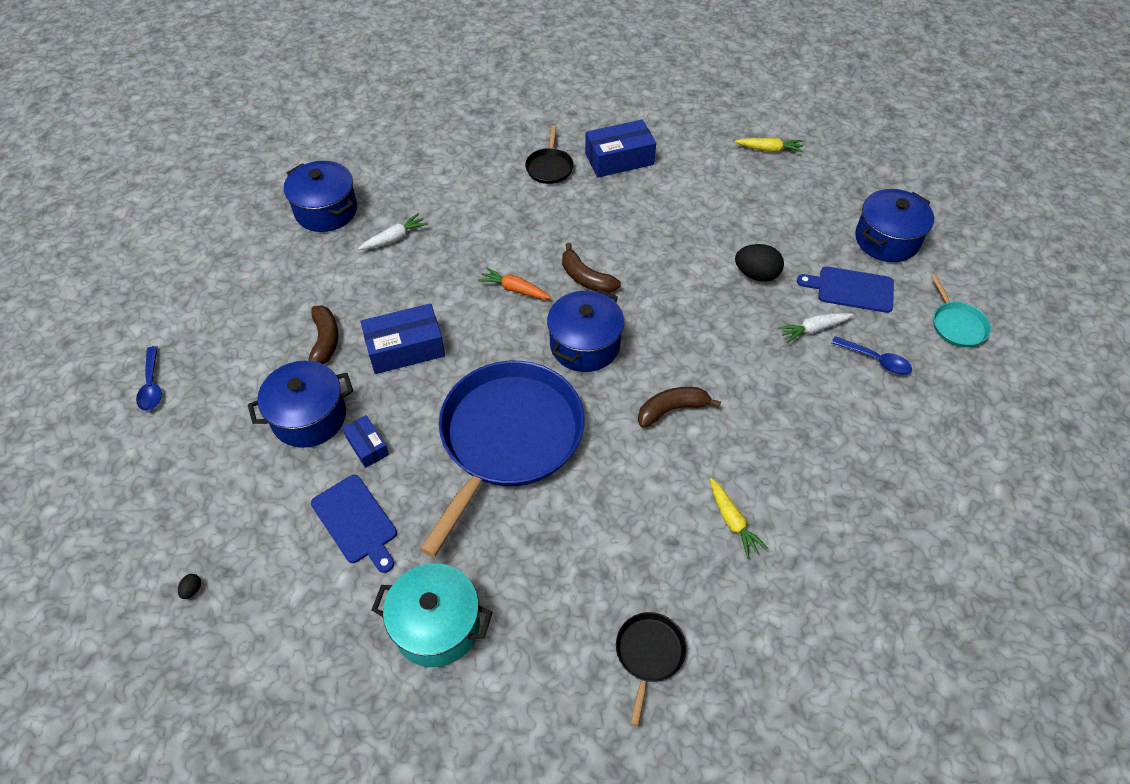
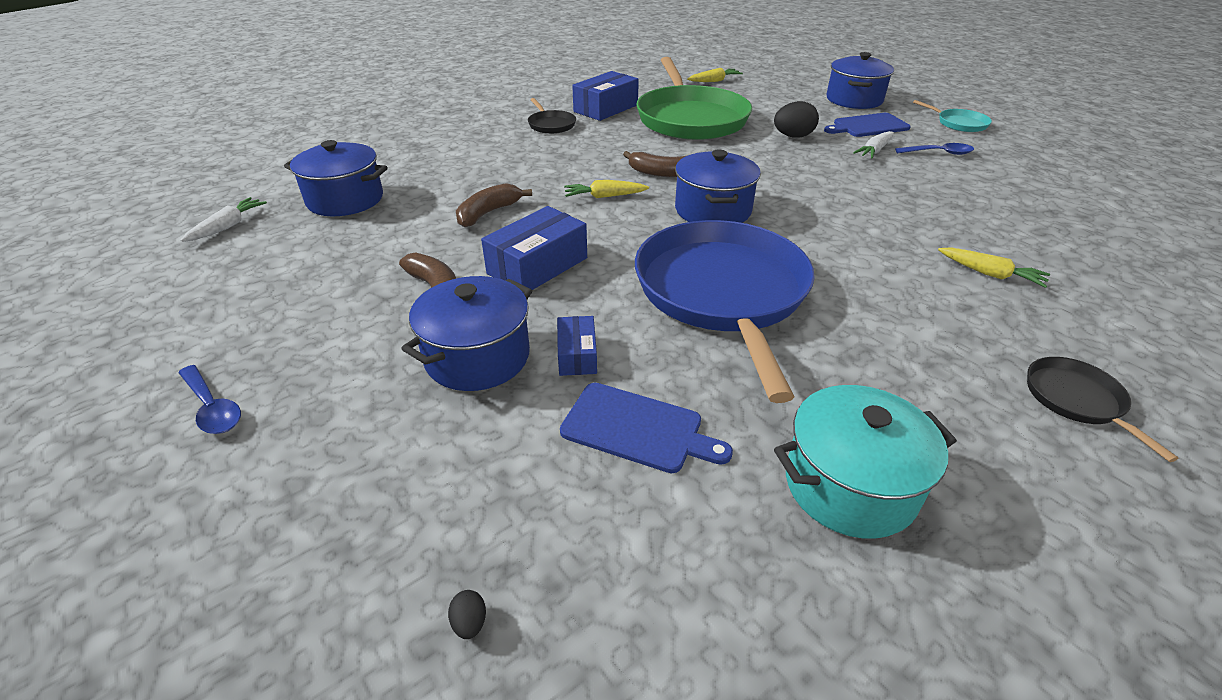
camera: 30 degrees left, 15 degrees down
blue box [342,415,389,468] -> blue box turned 60 degrees clockwise [557,316,597,376]
white carrot [358,213,428,250] -> white carrot moved to [180,197,267,242]
orange carrot [478,267,551,299] -> yellow carrot [564,180,649,198]
brown banana [638,387,721,428] -> brown banana moved to [456,183,532,227]
none -> green pan [636,57,752,140]

